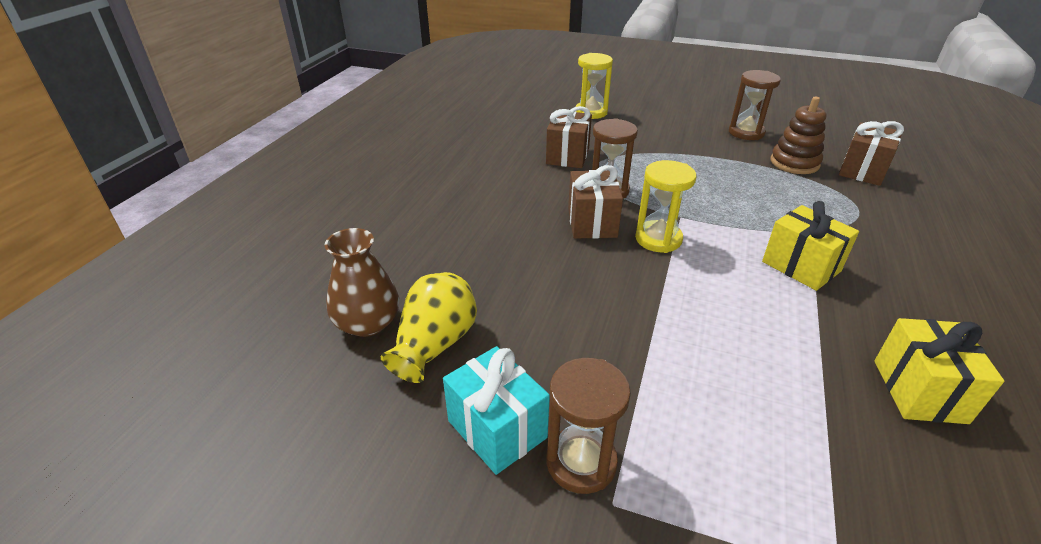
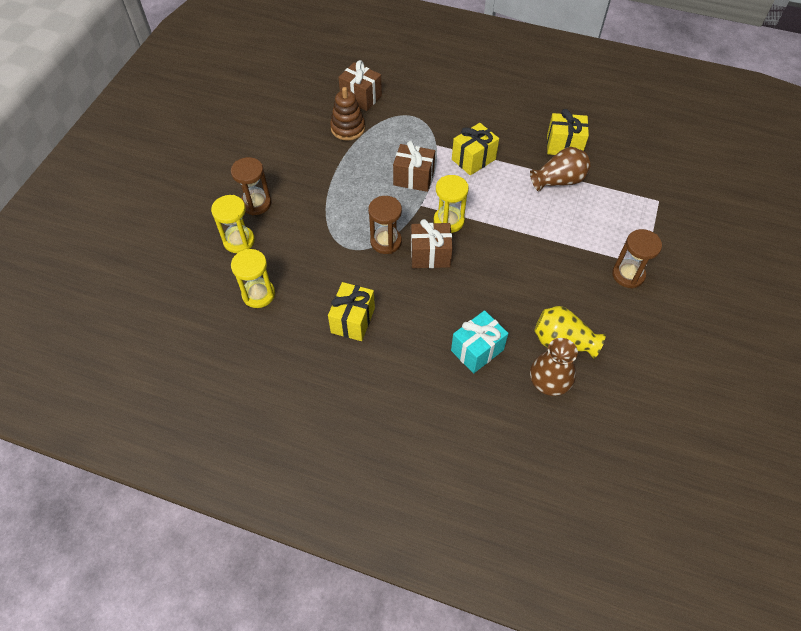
camera: 90 degrees left, 20 degrees up
turquoise gift [443,346,550,475] -> turquoise gift moved to [451,310,508,373]
brown gift [546,106,592,168] -> brown gift moved to [393,141,435,192]
brown hourglass [729,70,781,140] -> brown hourglass moved to [231,157,271,215]
none -> yellow hourglass [231,249,275,308]
none -> yellow gift [328,282,375,341]
none -> brown vase [530,147,590,192]

